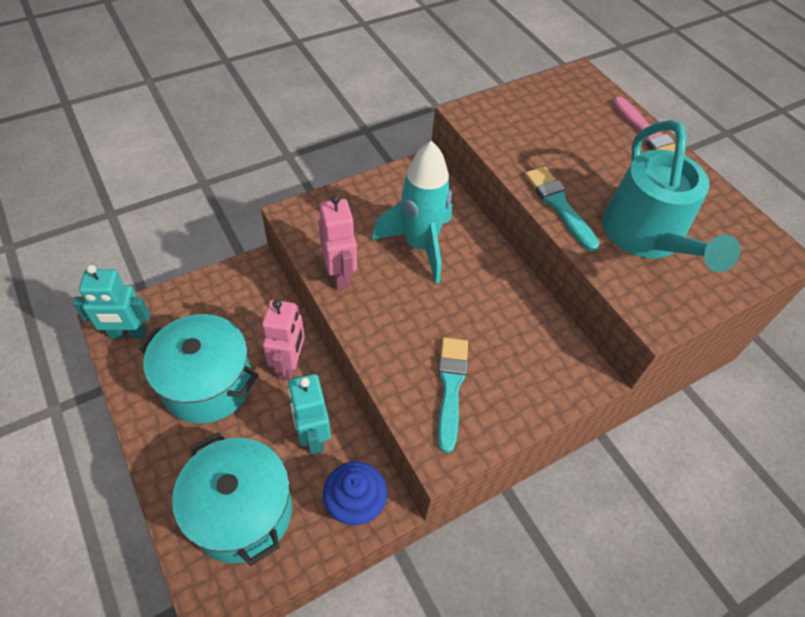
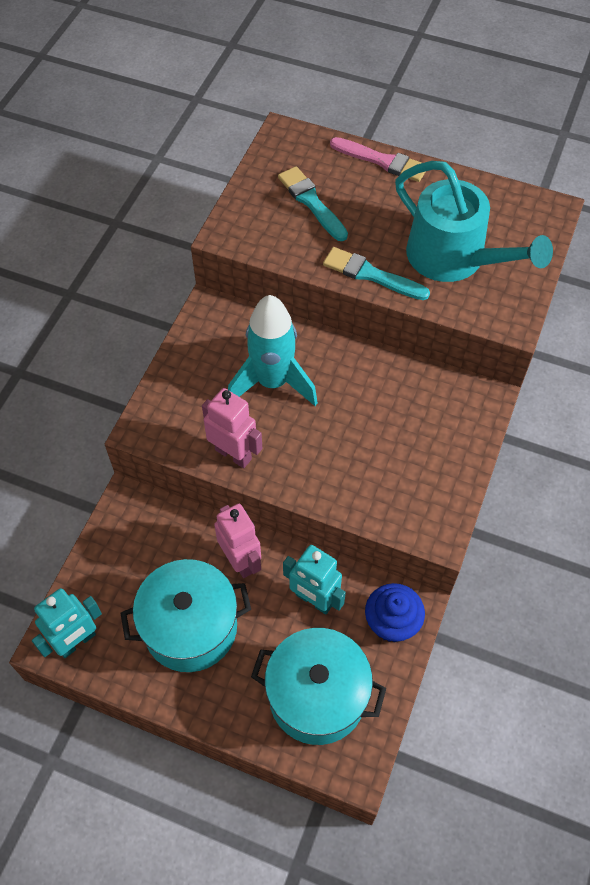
camera: 35 degrees left, 5 degrees up
turquoise brush [438,337,468,453] -> turquoise brush moved to [278,166,348,241]

